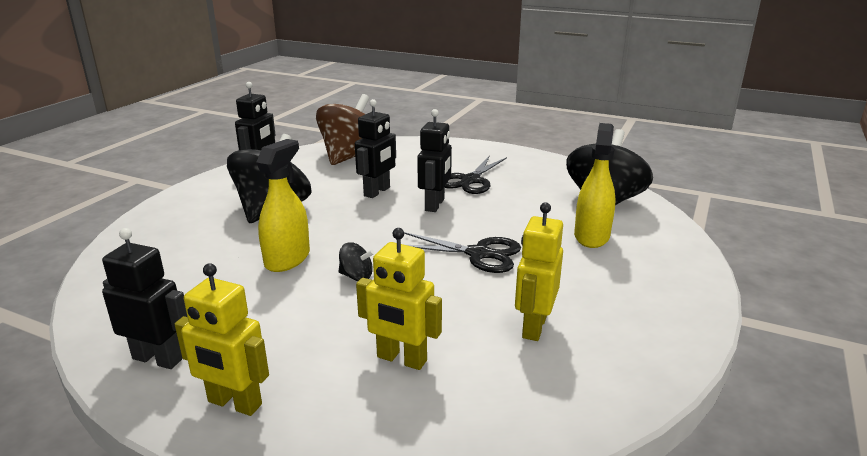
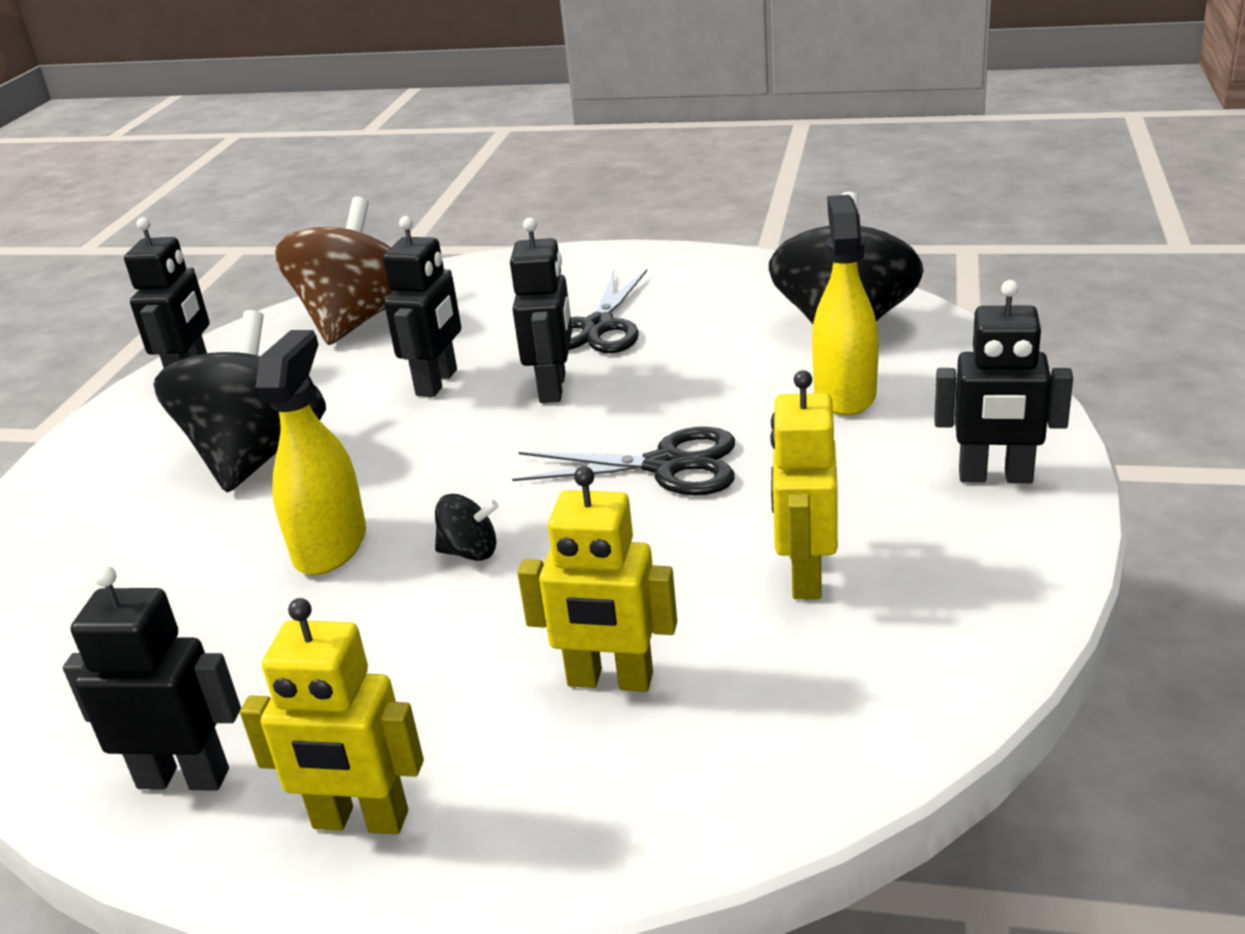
camera: 10 degrees left, 5 degrees up
none -> black robot [934,280,1073,483]

